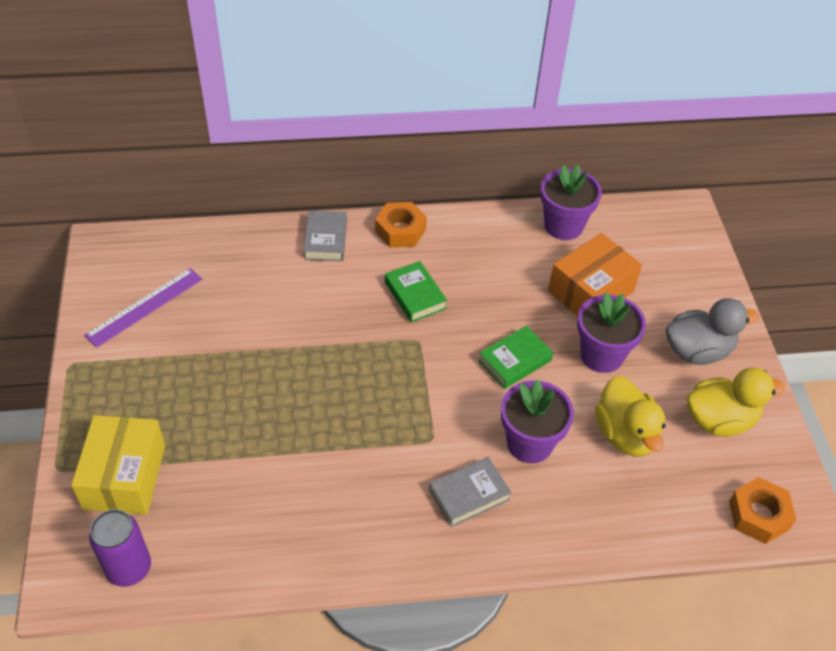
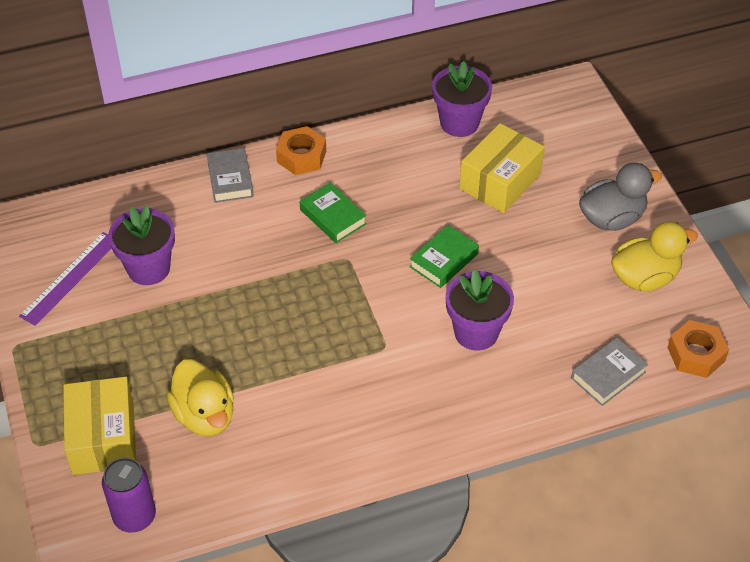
camera: 10 degrees left, 0 degrees up
grey book [429,457,512,527] -> grey book moved to [571,338,648,406]
orange box [548,233,642,316] -> yellow box [459,123,545,213]
purple flower pot [577,292,646,373] -> purple flower pot moved to [108,206,175,285]
yellow duck [595,376,666,457] -> yellow duck moved to [166,359,234,436]

